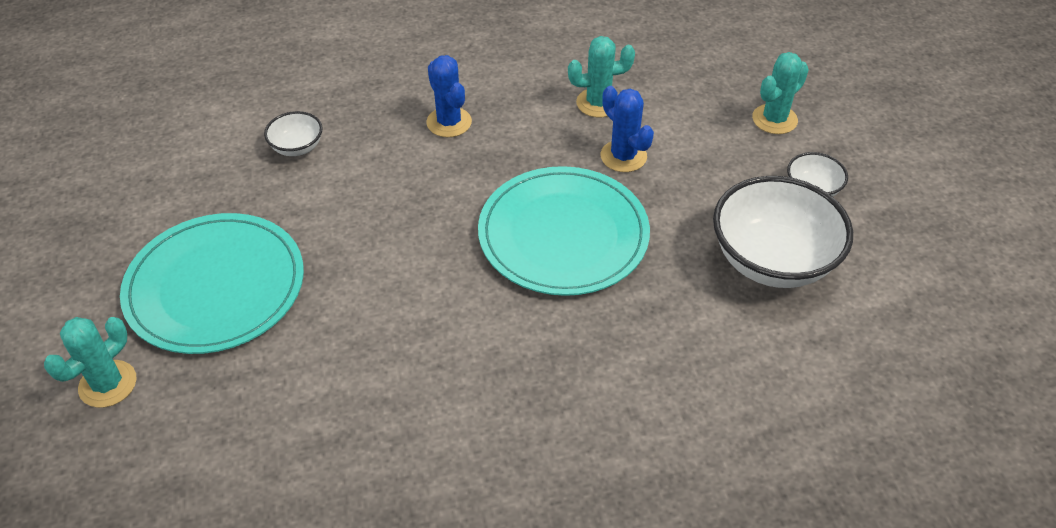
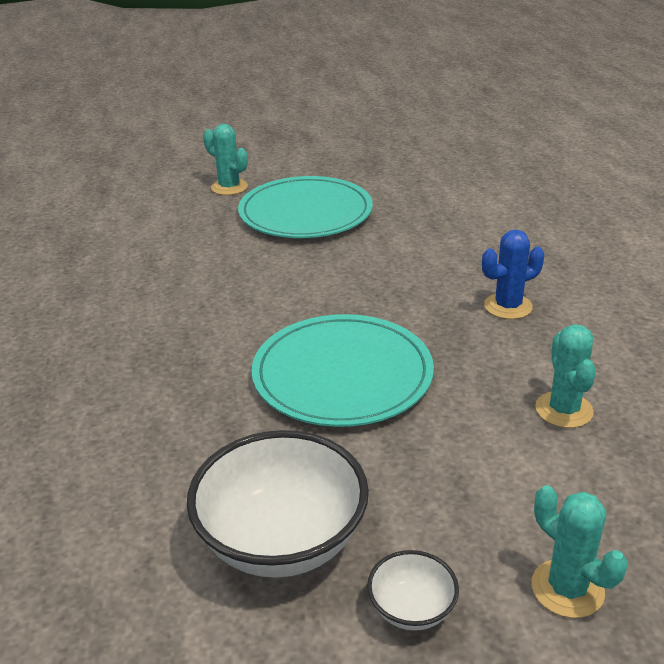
camera: 95 degrees right, 15 degrees down
white bowl [264,111,323,156] -> none
blue cactus [600,86,654,172] -> none

